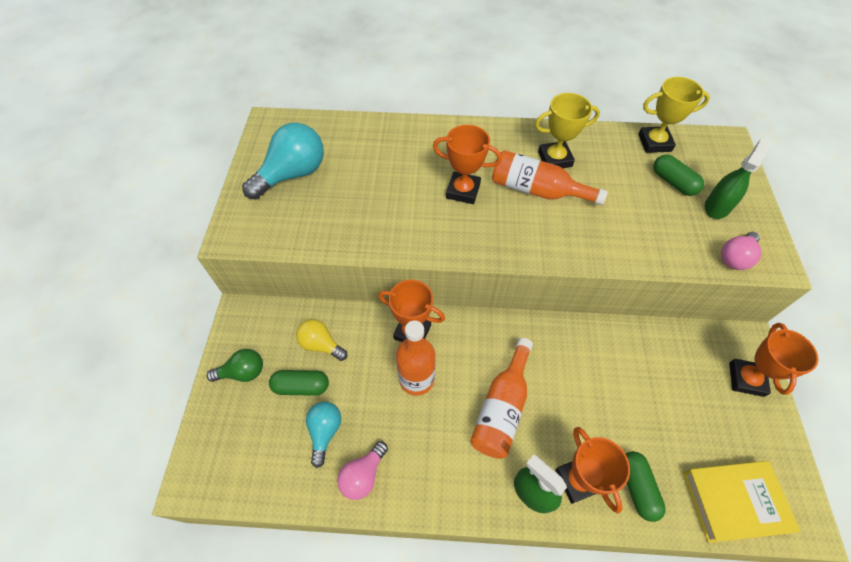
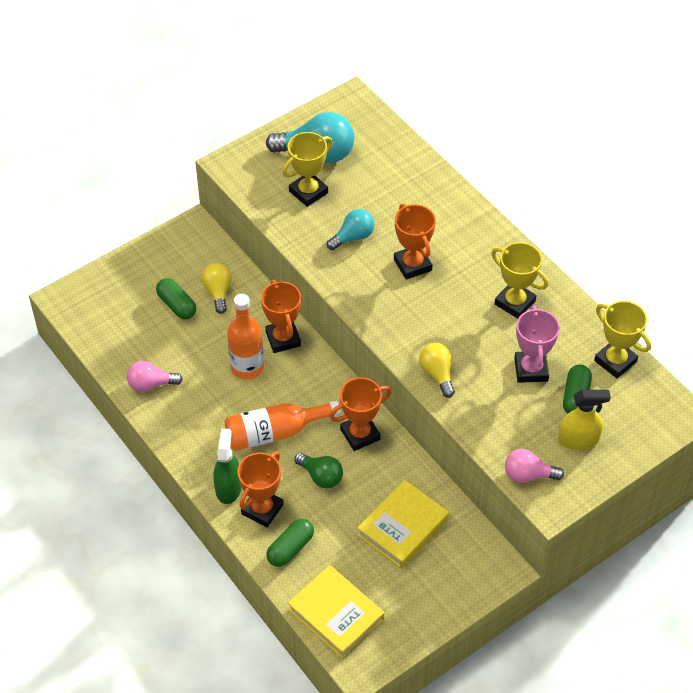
camera: 50 degrees right, 5 degrees down
green light bulb [207,349,263,382] -> green light bulb moved to [294,453,343,488]
turquoise light bulb [306,402,341,468] -> turquoise light bulb moved to [327,209,374,250]
orange bottle [492,150,608,205] -> none
green spray bottle [705,138,770,219] -> yellow spray bottle [558,390,611,450]
orange trophy [729,323,818,397] -> orange trophy moved to [330,377,392,451]
none -> yellow trophy [282,132,333,207]
none -> yellow book [357,480,449,569]
none -> yellow light bulb [419,343,455,398]
none -> pink trophy [514,306,560,383]

